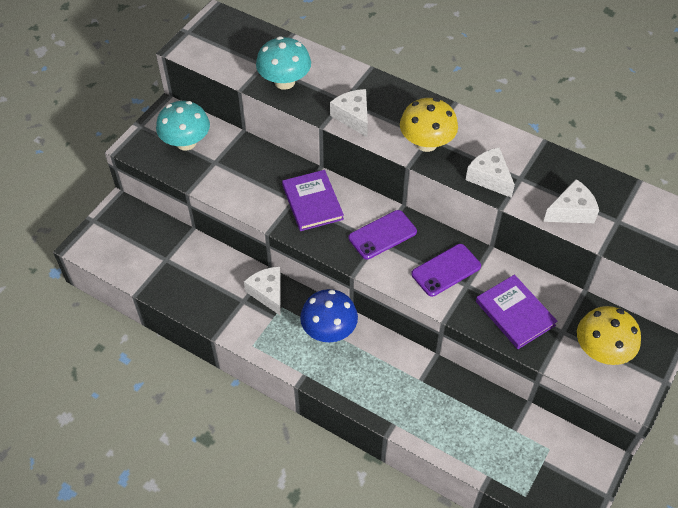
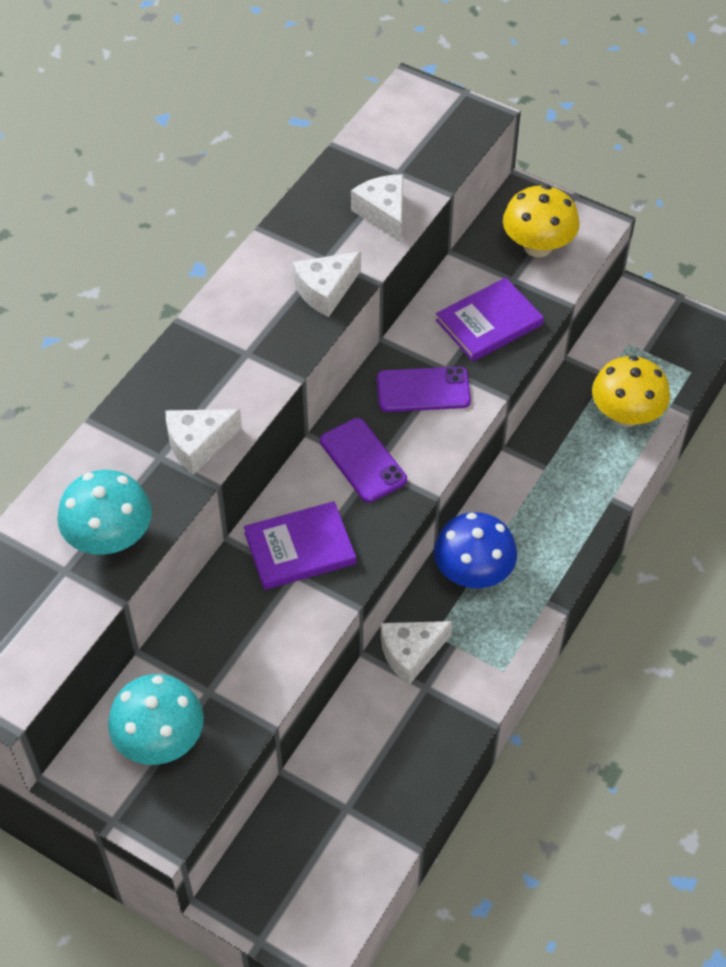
camera: 90 degrees left, 0 degrees up
yellow mushroom [400,98,458,152] -> yellow mushroom moved to [592,355,670,427]
purple phone [411,244,481,297] -> purple phone turned 60 degrees counterclockwise [377,367,471,412]

